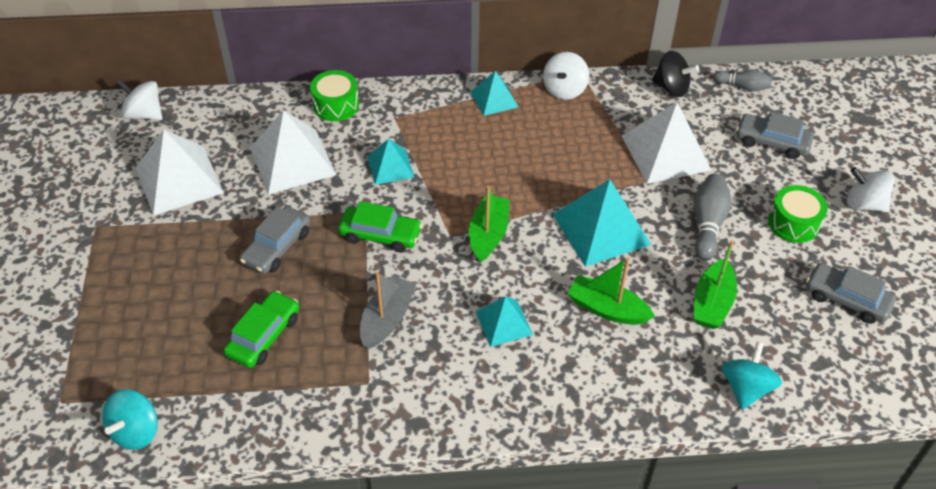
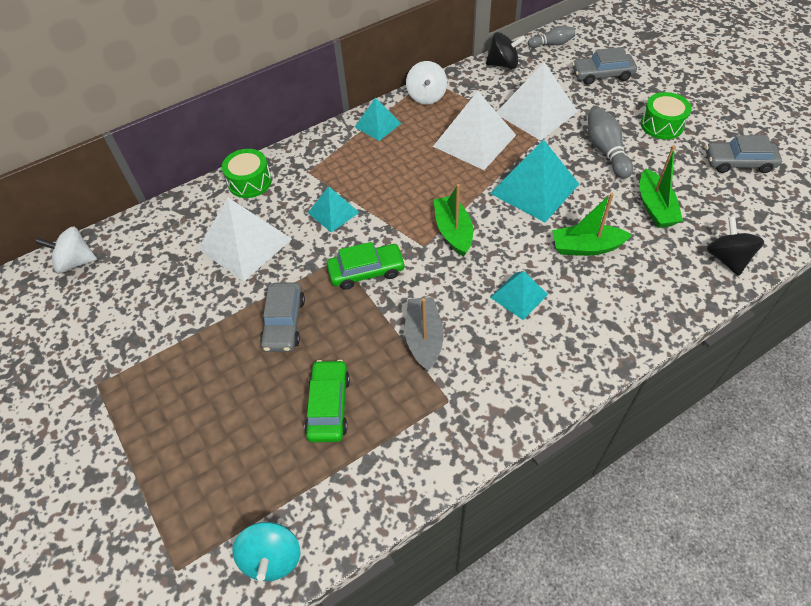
camera: 25 degrees left, 5 degrees up
white pyramid [136,129,224,216] -> white pyramid moved to [433,91,516,170]
turquoise spinning top [722,342,782,409] -> black spinning top [707,216,764,276]
white spinning top [846,167,894,212] -> none

